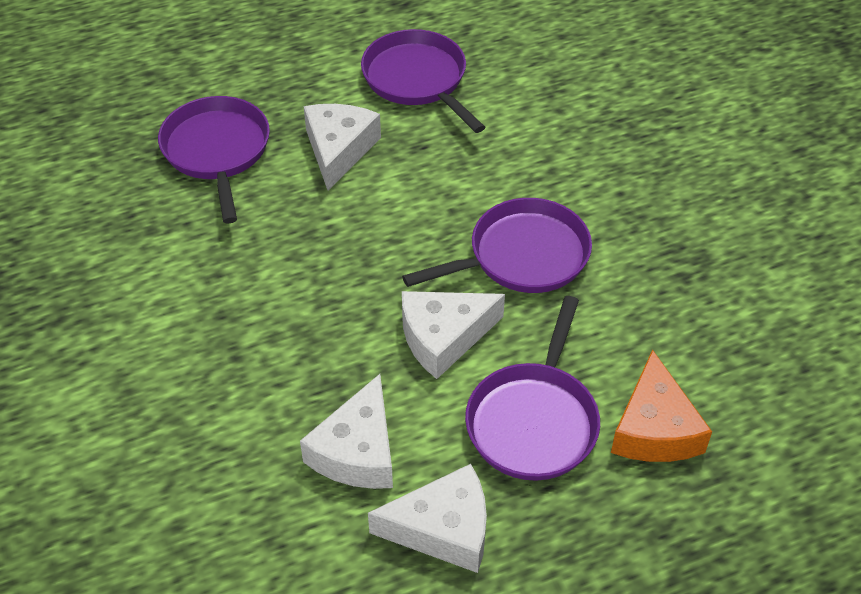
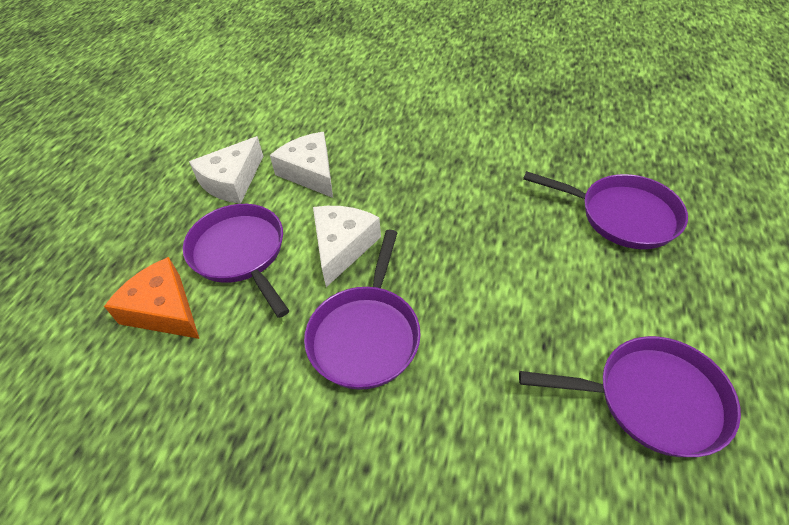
camera: 130 degrees right, 0 degrees up
white cheese [304,104,381,191] -> none

